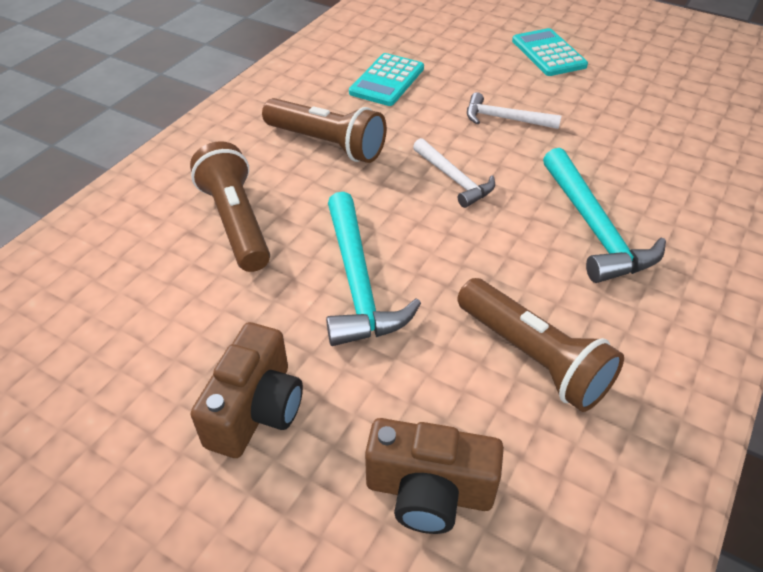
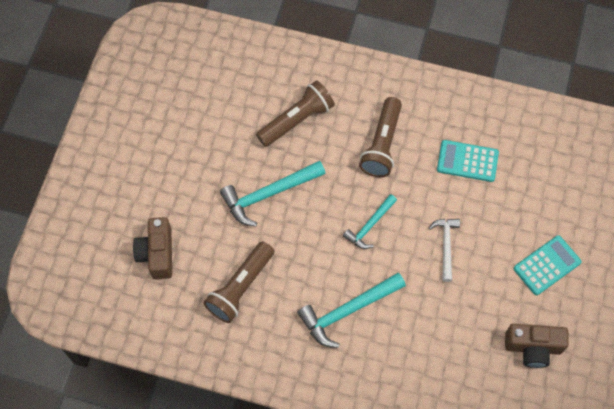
camera: 75 degrees right, 20 degrees up
brown camera [191,322,303,458] -> brown camera moved to [505,324,569,368]
white hammer [413,138,495,208] -> turquoise hammer [343,194,397,249]

